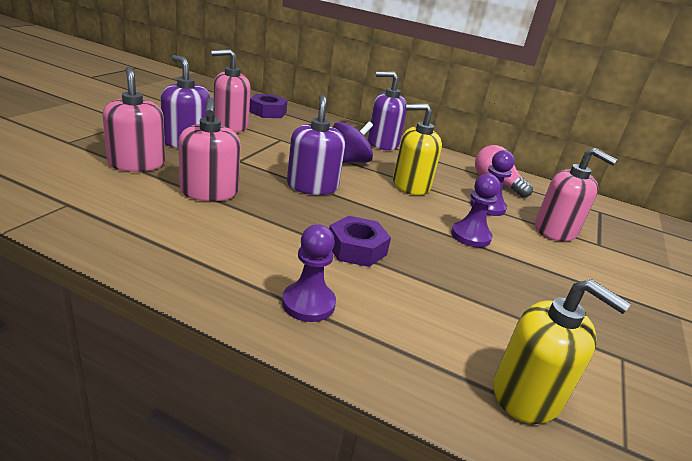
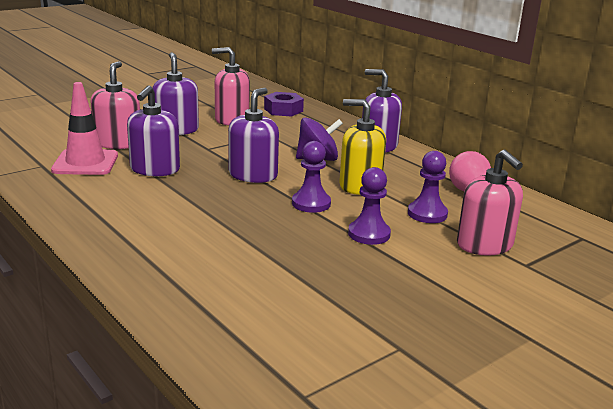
camera: 30 degrees right, 5 degrees down
pink soap dispenser [179,97,241,201] -> purple soap dispenser [127,85,180,176]
purple pawn [282,224,336,322] -> purple pawn moved to [292,141,331,213]
purple nut [329,216,391,267] -> none
yellow soap dispenser [494,279,631,424] -> none
none -> pink traffic cone [51,82,118,175]

